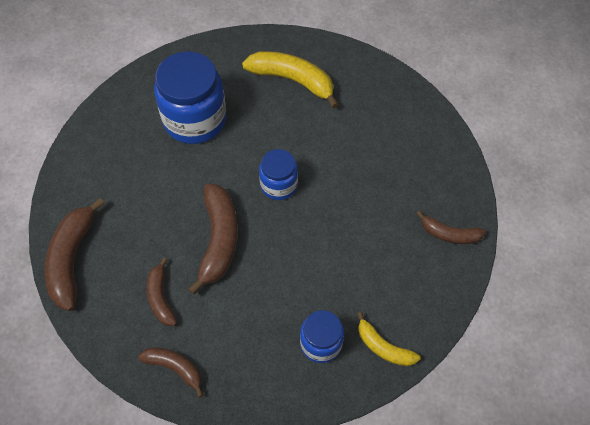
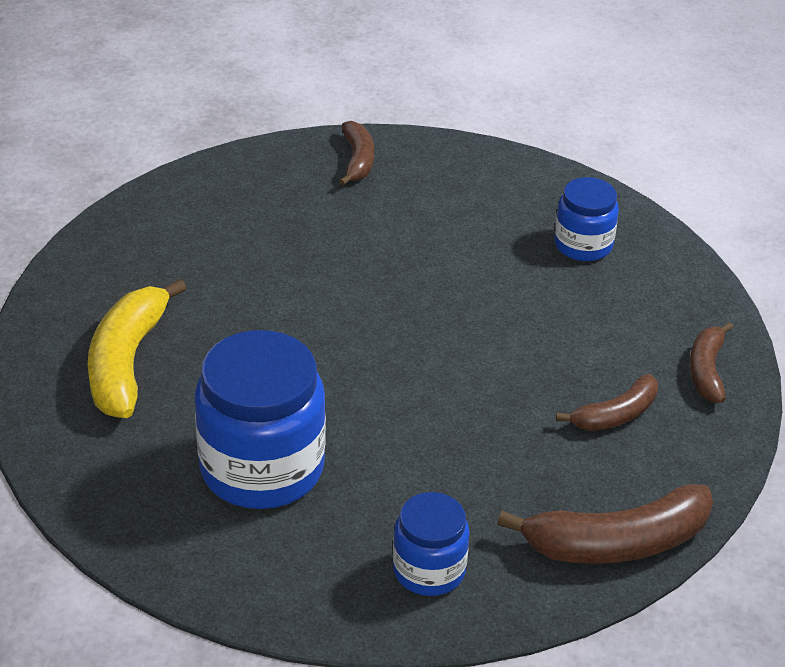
camera: 110 degrees left, 20 degrees down
brown banana [188,183,238,295] -> none
blue jar [259,149,298,200] -> blue jar moved to [393,492,470,596]
yellow banana [357,312,420,366] -> none

